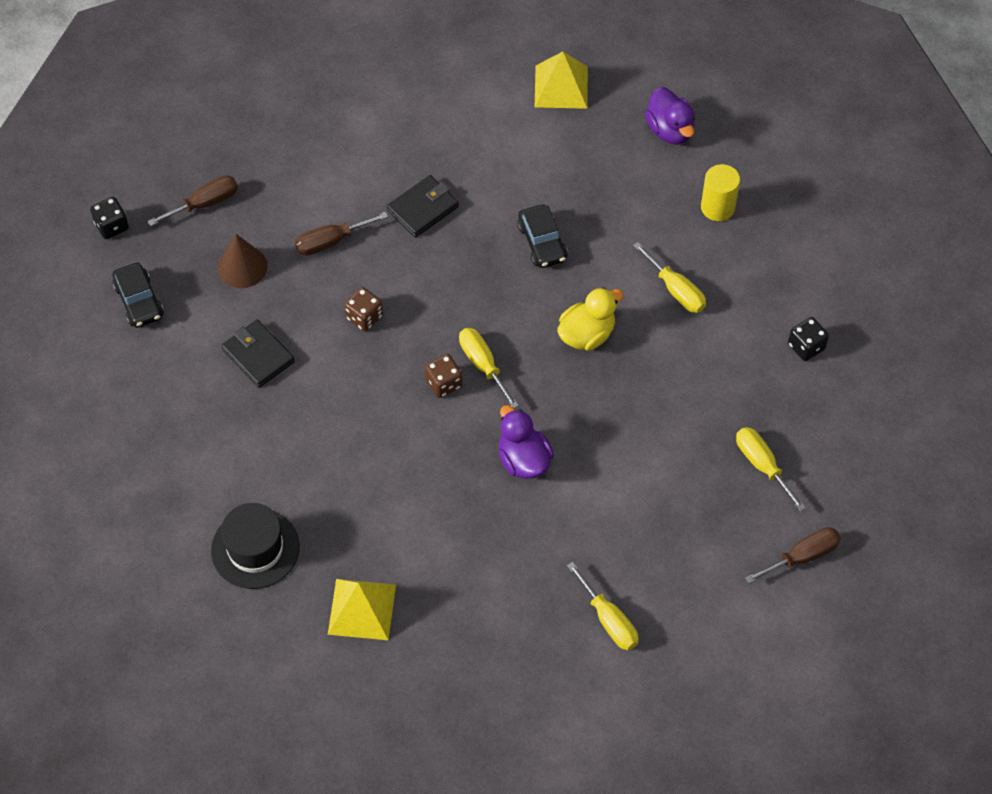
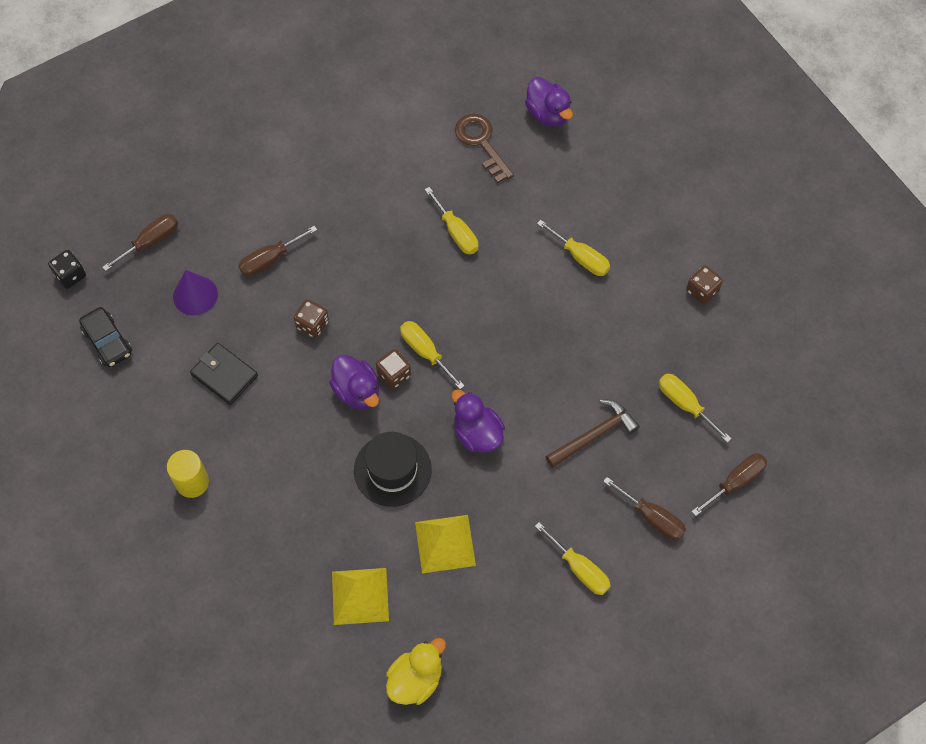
camera: 10 degrees left, 5 degrees up
black hat [211,503,300,589] -> black hat moved to [354,432,432,507]
brown cone [218,234,268,288] -> purple cone [173,270,218,316]
black wallet [387,175,459,237] -> none
black car [517,205,568,268] -> yellow screwdriver [424,187,478,254]
yellow pyramid [535,52,588,109] -> yellow pyramid moved to [415,515,476,574]
yellow duck [558,287,623,351] -> yellow duck moved to [386,638,446,705]
yellow cylinder [701,164,740,221] -> yellow cylinder moved to [167,450,209,498]
black dice [788,317,829,361] -> brown dice [686,265,723,305]
none -> purple duck [329,355,379,409]
none -> brown key [455,114,514,183]
none -> brown hammer [545,399,640,468]
none -> brown screwdriver [603,477,686,540]

